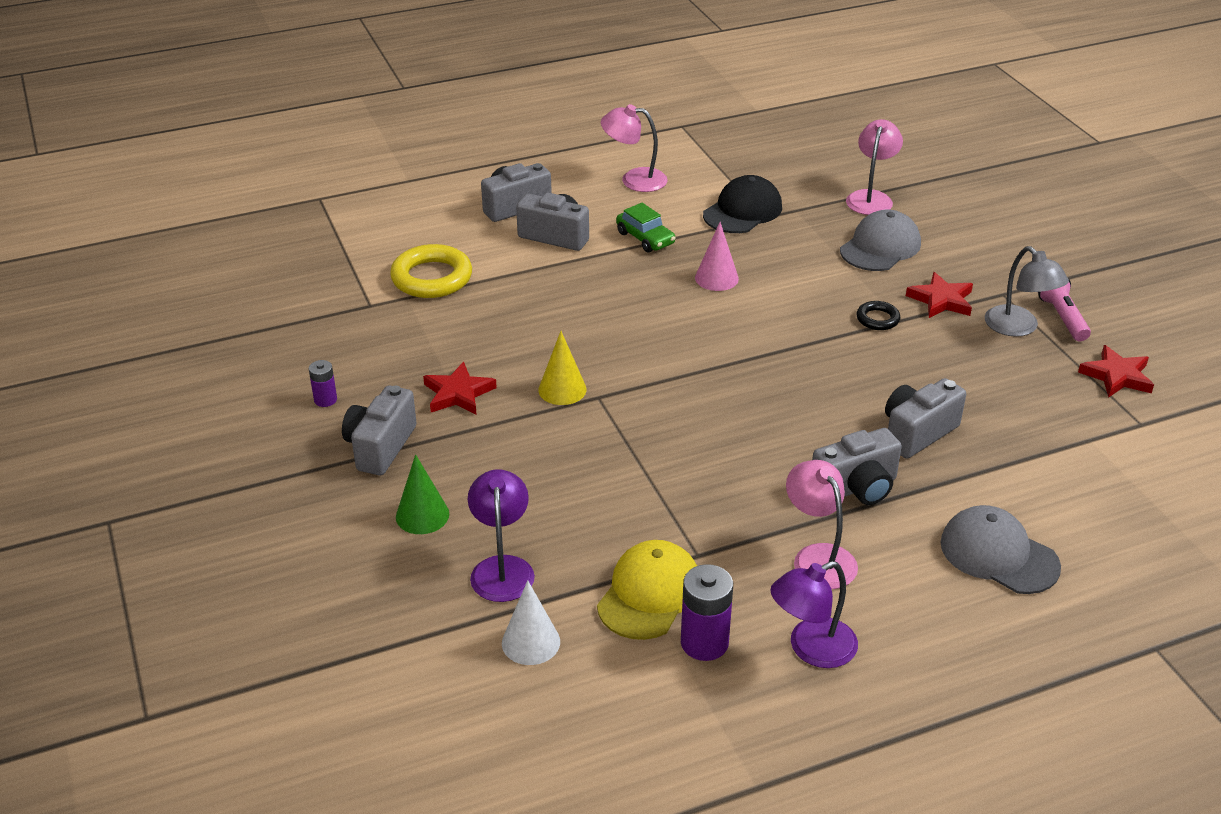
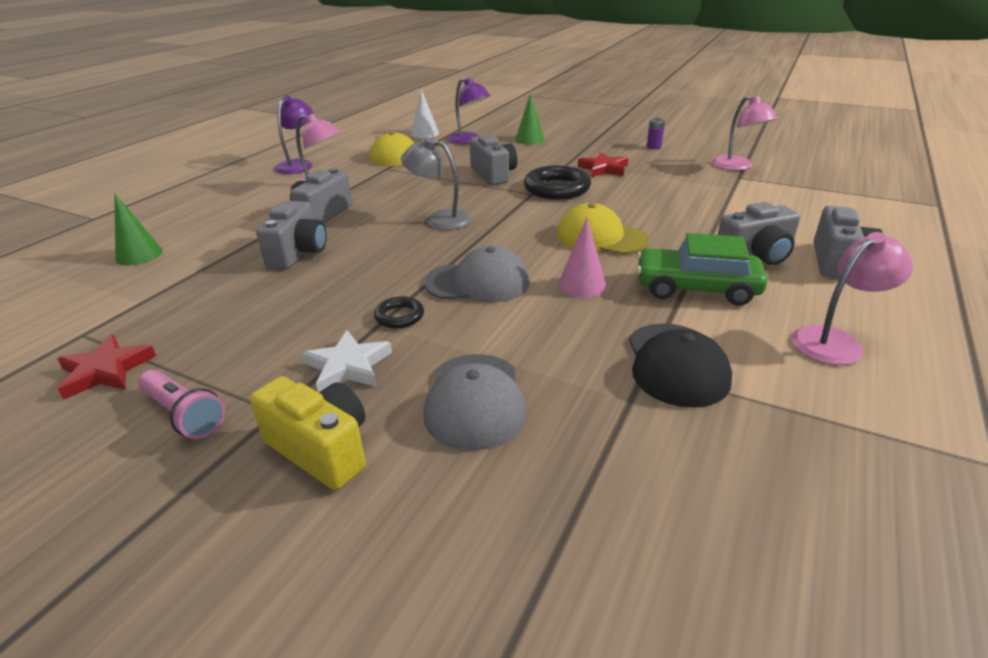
camera: 140 degrees right, 5 degrees down
grey camera [342,386,417,475] -> grey camera moved to [470,134,517,185]
yellow ring [390,244,472,298] -> none
yellow cone [538,331,587,405] -> black ring [524,165,591,200]
green car [616,203,676,253] -> green car [637,233,767,306], size x1.55
purple battery [681,564,733,661] -> none
pink lamp [846,119,903,215] -> pink lamp moved to [712,95,778,170]
red star [906,272,973,318] -> white star [302,330,392,393]
grey cap [940,505,1061,594] -> grey cap moved to [424,246,529,303]
grey lamp [985,246,1069,337] -> grey lamp moved to [401,137,472,230]
none -> green cone [114,193,163,265]
none -> yellow camera [250,376,366,490]
none -> yellow cap [557,203,650,255]

